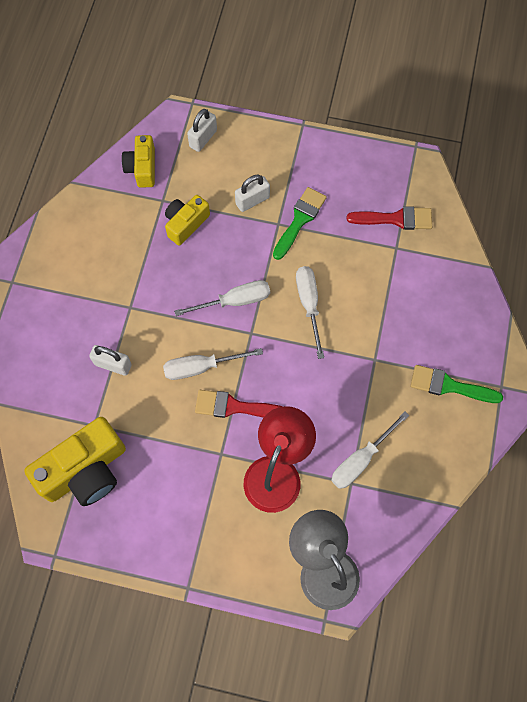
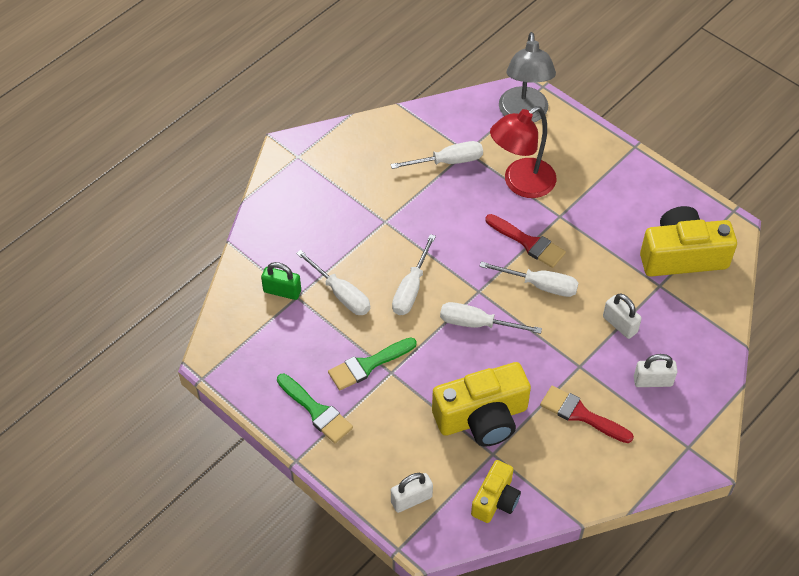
camera: 150 degrees left, 15 degrees down
yellow camera [165,195,210,246] -> yellow camera [432,362,531,447], size x1.72
white padlock [235,175,270,212] -> white padlock moved to [634,354,678,387]
red brush [347,206,432,230] -> red brush moved to [540,386,634,443]
green brush [411,365,503,403] -> green brush moved to [277,374,353,443]
none -> green padlock [261,262,301,300]
none -> white screwdriver [296,250,370,315]

